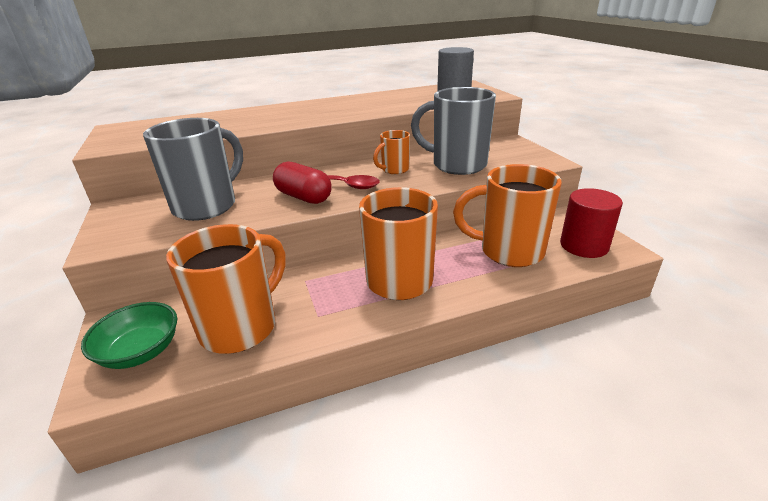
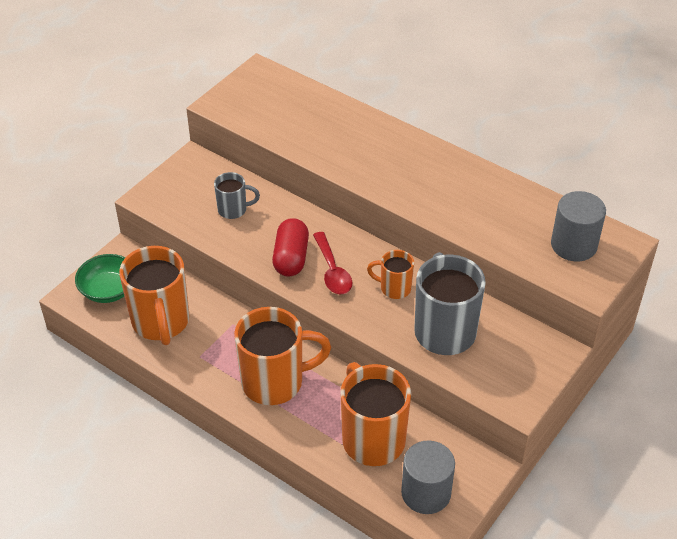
camera: 55 degrees right, 15 degrees up
grey mug [143,118,243,221] -> grey mug [214,172,260,219], size x0.51
orange mug [166,224,286,354] -> orange mug turned 75 degrees clockwise [119,246,190,345]
red cylinder [560,188,623,258] -> grey cylinder [401,441,455,514]

